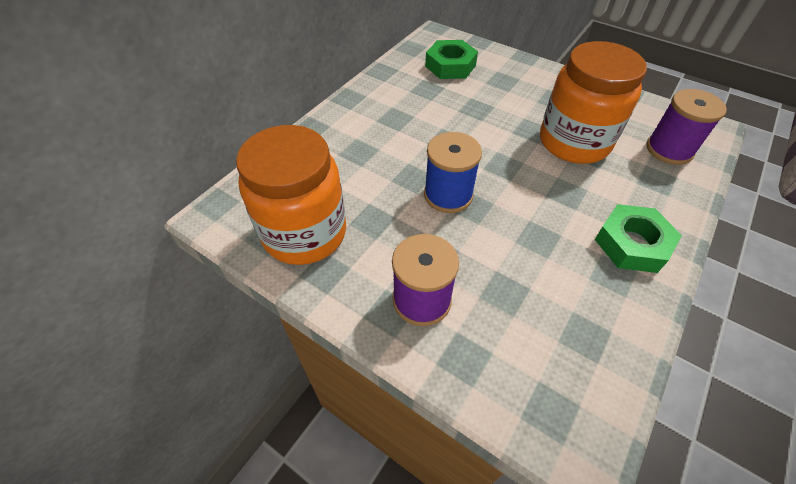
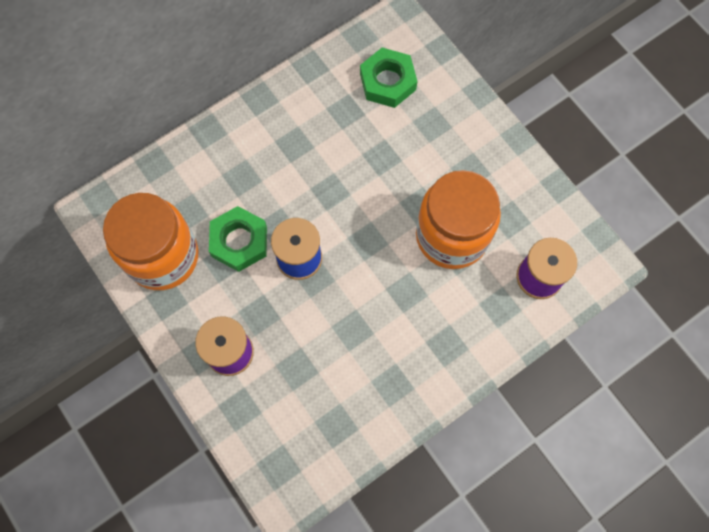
camera: 20 degrees right, 20 degrees up
green nut [595,204,682,273] -> green nut moved to [209,206,267,272]

